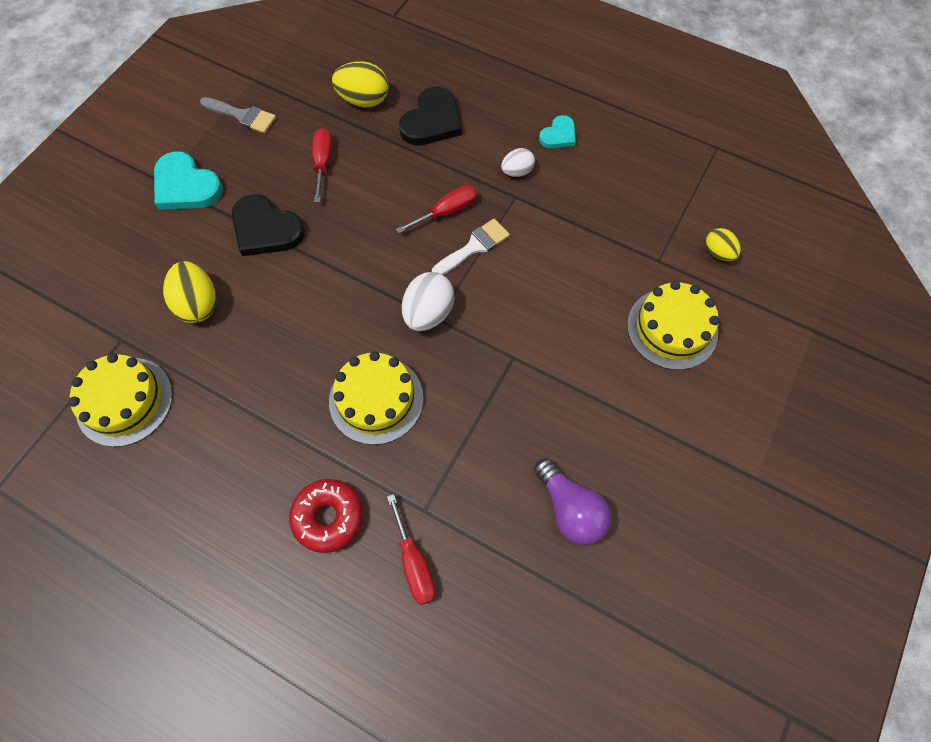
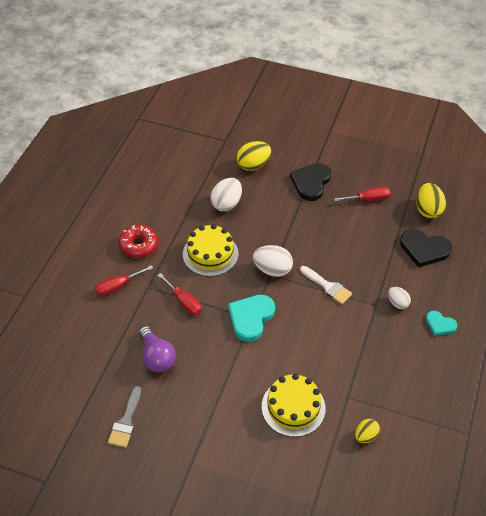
camera: 80 degrees right, 15 degrees down
yellow cake [68,353,173,447] -> none
turquoise heart [154,151,223,210] -> turquoise heart moved to [228,295,275,342]
grey brush [200,97,276,133] -> grey brush moved to [108,386,141,448]
red screwdriver [396,185,478,233] -> red screwdriver moved to [158,273,202,315]
purple light bulb [534,458,611,545] -> purple light bulb turned 75 degrees counterclockwise [139,326,176,372]
none -> white egg [210,178,242,211]

